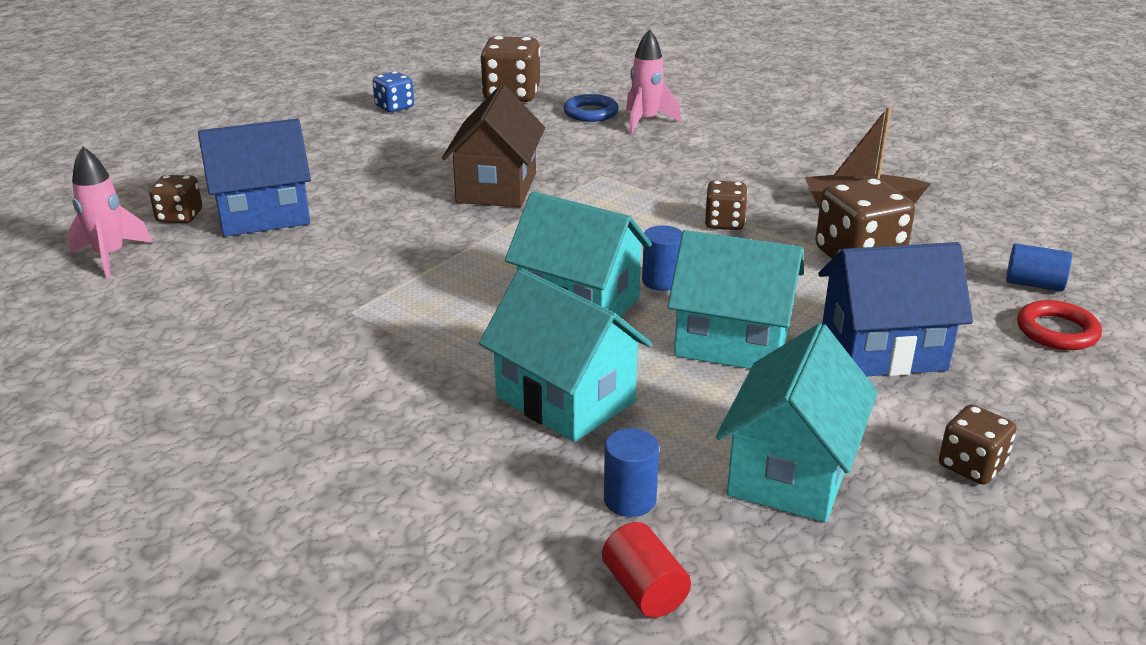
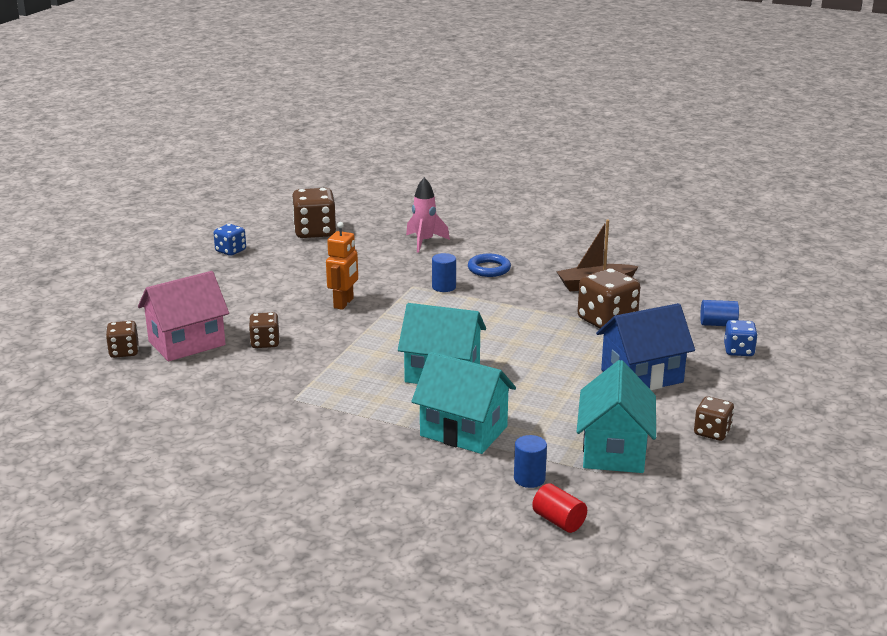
camera: 15 degrees left, 5 degrees down
pink rocket [68,146,152,278] -> none
blue house [198,119,311,236] -> pink house [138,271,229,361]
brown house [442,85,545,207] -> orange robot [326,222,358,310]
blue ring [564,94,619,122] -> blue ring moved to [468,254,511,277]
blue cylinder [642,225,683,291] -> blue cylinder moved to [432,253,456,292]
turquoise house [668,230,804,369] -> none
brown dice [705,180,748,230] -> brown dice moved to [249,312,280,348]
red ring [1017,300,1102,350] -> blue dice [724,320,758,356]

